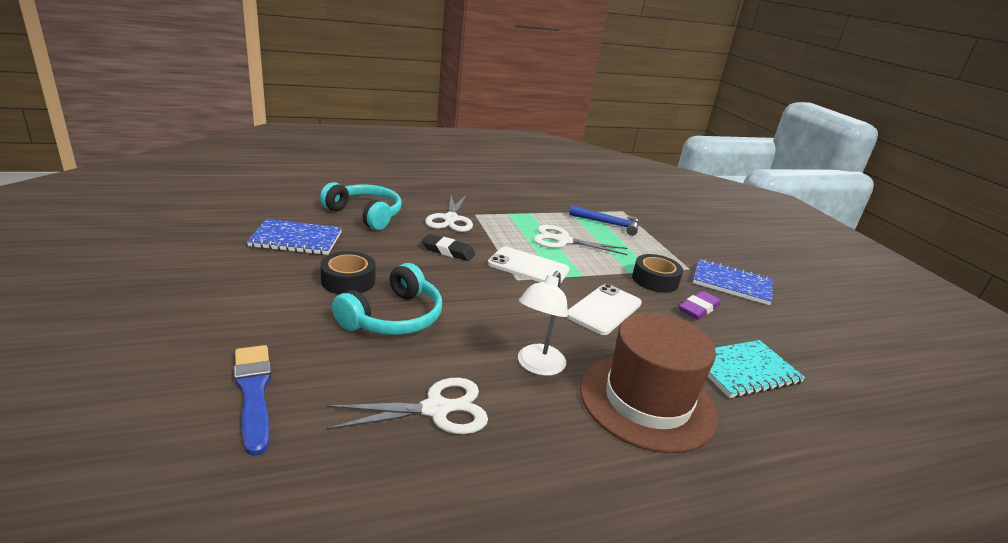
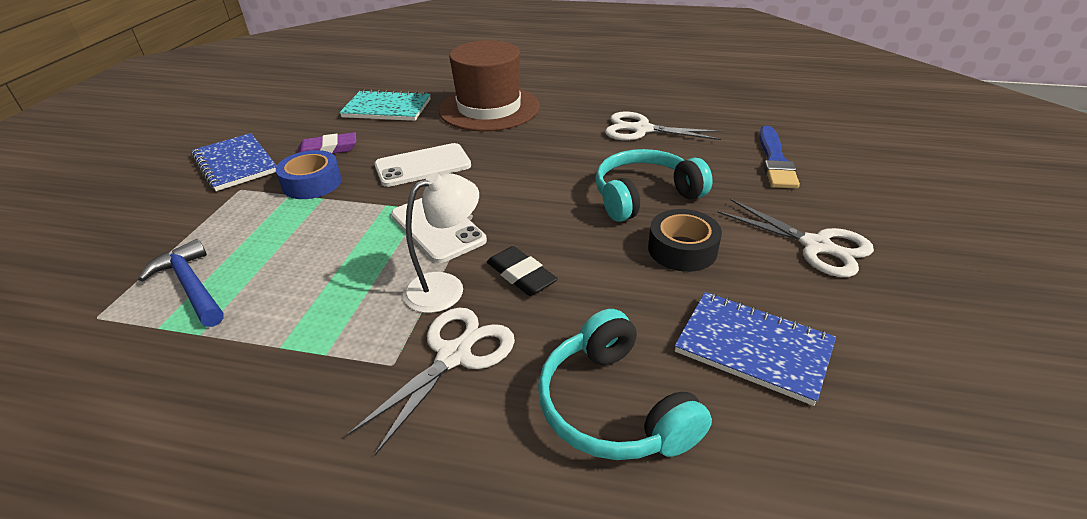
camera: 145 degrees left, 10 degrees up
white lamp [518,271,568,376] -> white lamp moved to [403,173,479,313]
white scissors [534,225,628,255] -> white scissors moved to [718,199,874,277]
black tape [632,254,683,293] -> blue tape [276,150,342,199]

